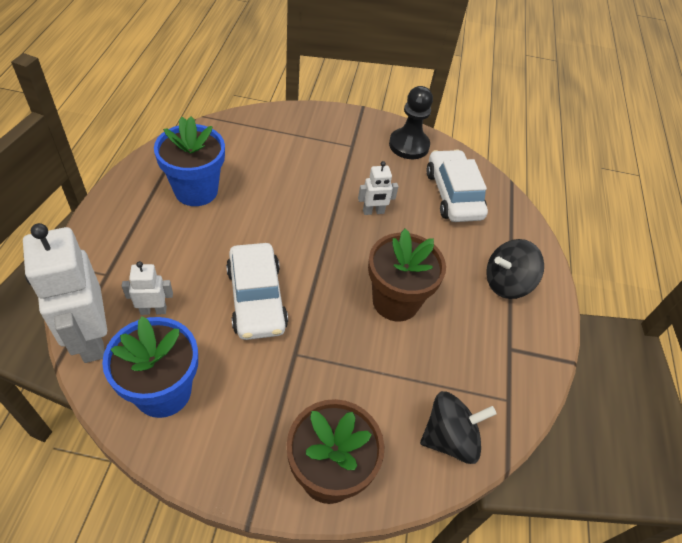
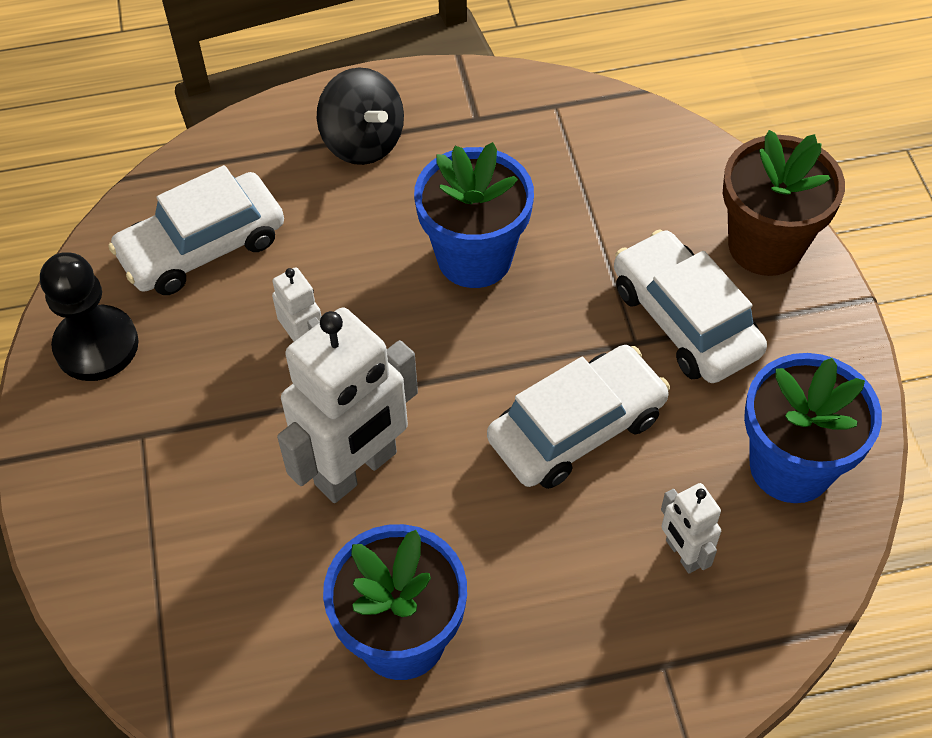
camera: 105 degrees left, 5 degrees up
white robot [23,223,107,363] -> white robot moved to [277,307,418,503]
brown flower pot [368,229,446,321] -> blue flower pot [414,142,534,288]
black spinning top [420,391,497,464] -> none
none -> white car [614,229,767,383]

